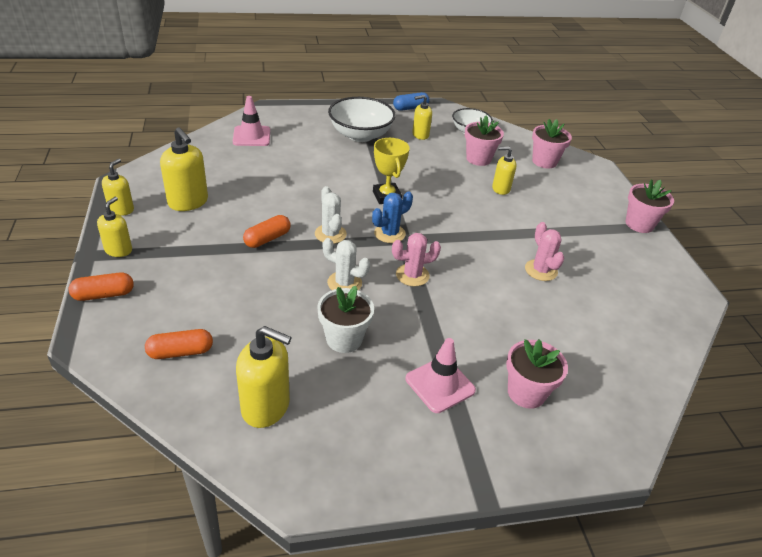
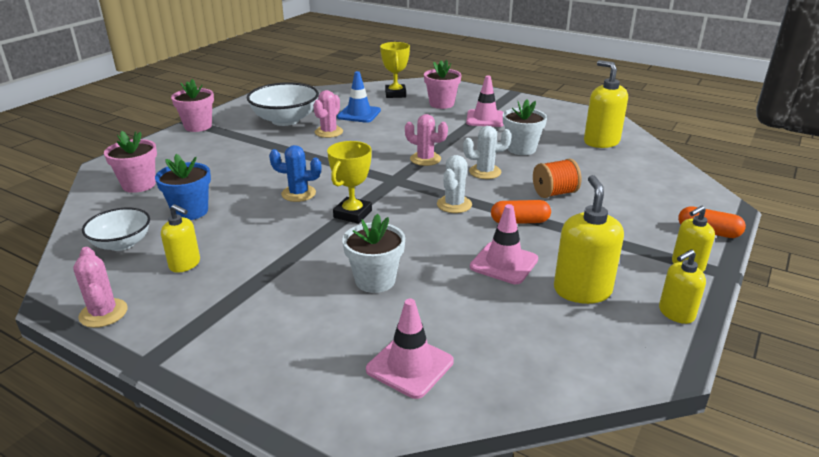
camera: 135 degrees left, 10 degrees down
orange capsule [145,329,213,359] -> none
white cactus [323,238,370,290] -> white cactus turned 75 degrees counterclockwise [463,126,512,179]
white bowl [328,97,396,142] -> white bowl moved to [247,82,319,126]
blue cactus [372,191,413,243] -> blue cactus moved to [269,145,321,202]
blue capsule [393,92,430,111] -> pink cactus [73,247,128,328]
pink flower pot [465,116,504,166] -> blue flower pot [155,154,211,220]
yellow soap dispenser [492,147,517,195] -> none
none -> blue traffic cone [337,71,381,123]
none -> white flower pot [342,214,405,293]
none -> yellow trophy [380,42,410,98]
none -> pink traffic cone [470,204,538,284]
none -> orange spool [533,158,582,198]

